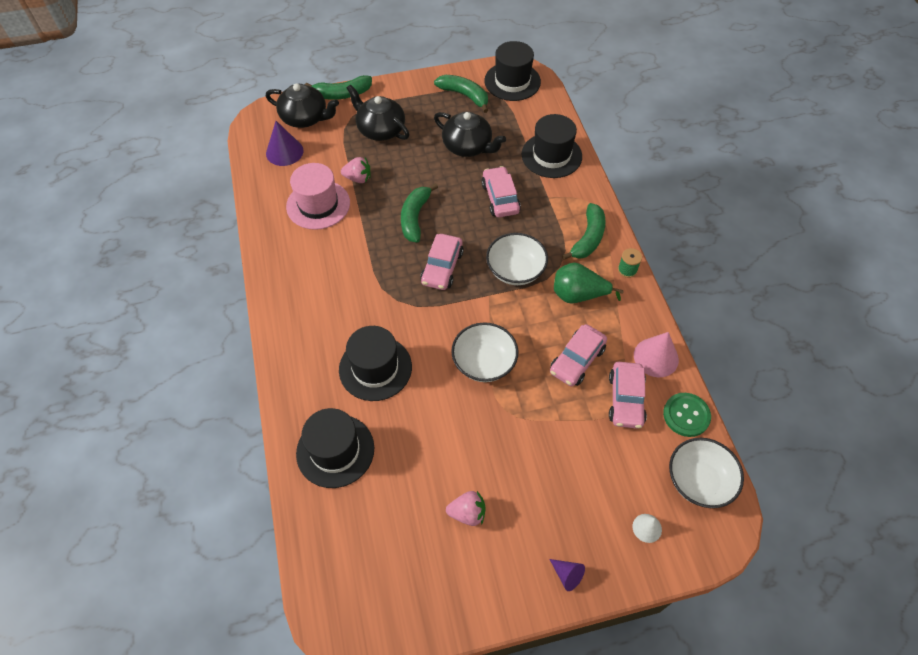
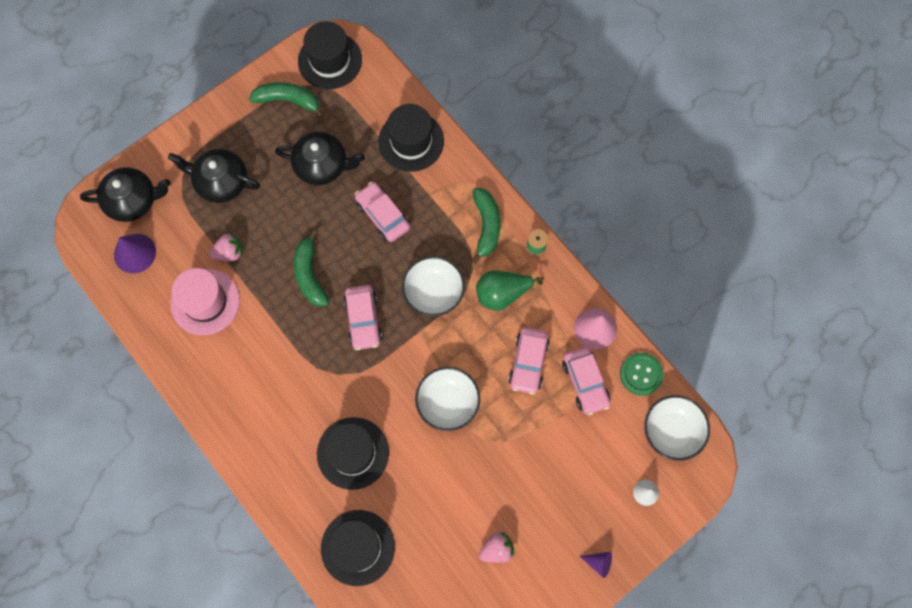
camera: 25 degrees left, 15 degrees up
green banana [305,75,372,100] -> none

